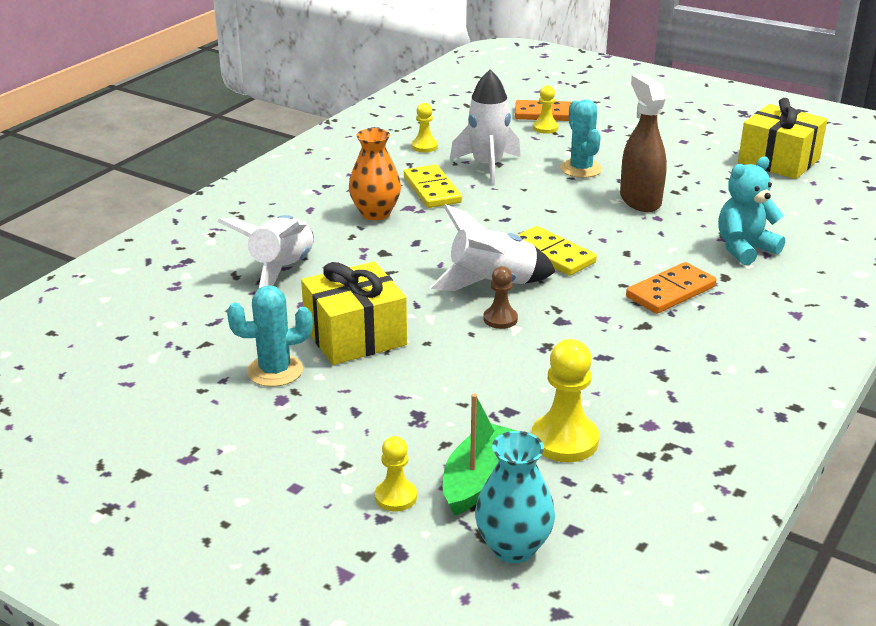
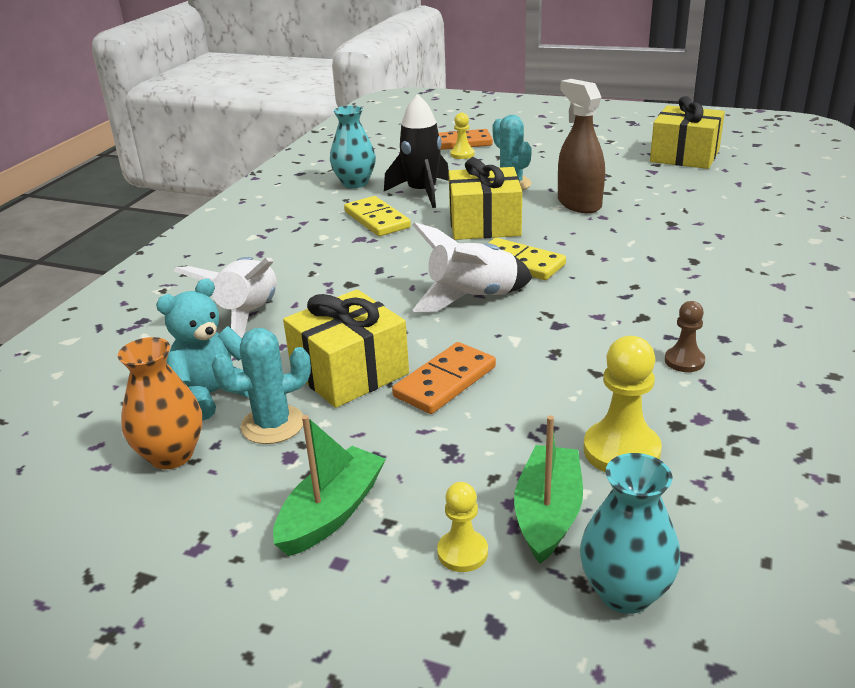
camera: 10 degrees left, 0 degrees up
orange vase [349,128,401,221] -> orange vase moved to [118,337,202,469]
yellow pawn [412,103,438,152] -> turquoise vase [330,105,376,188]
white rocket [450,70,521,185] -> black rocket [384,94,449,208]
brown pawn [484,266,518,329] -> brown pawn moved to [665,301,705,372]
orange domino [626,262,716,314] -> orange domino moved to [392,342,496,414]
turquoise teddy bear [718,157,785,265] -> turquoise teddy bear moved to [156,279,249,421]
none -> green boat [273,415,386,556]
none -> yellow gift [448,158,522,240]

